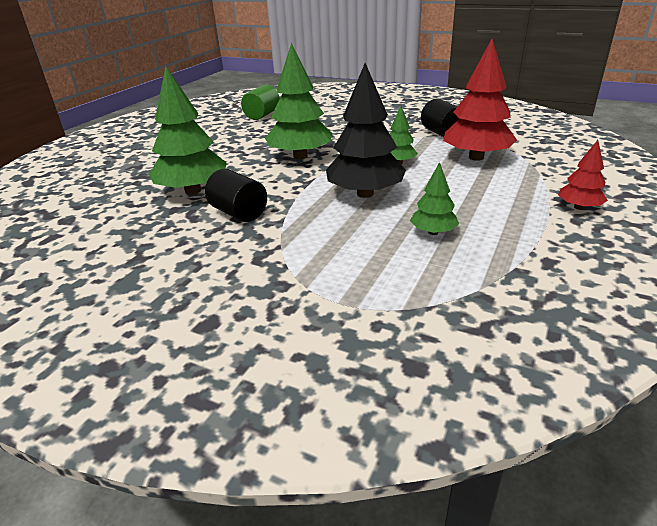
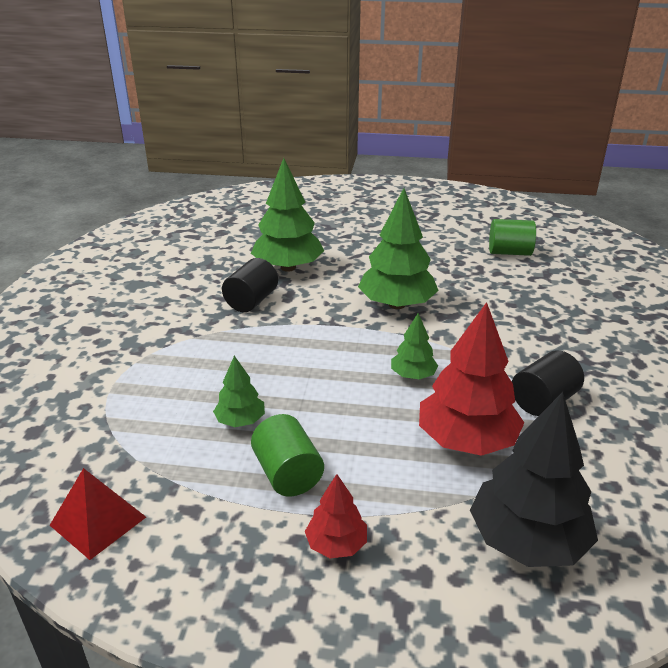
camera: 70 degrees right, 0 degrees up
black tree [326,63,406,198] -> black tree moved to [470,392,598,567]
none -> red pyramid [50,468,146,560]
none -> green cylinder [251,414,324,496]

